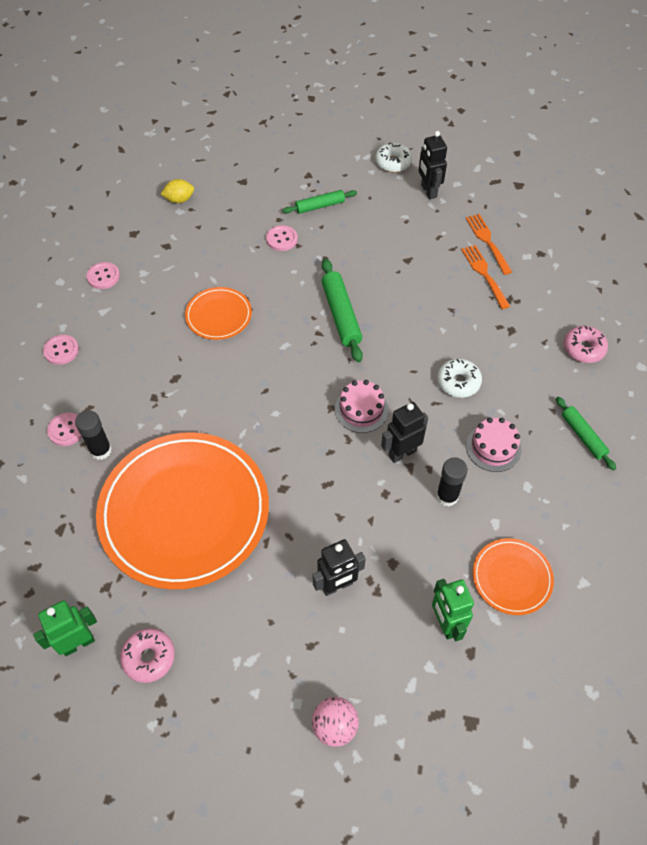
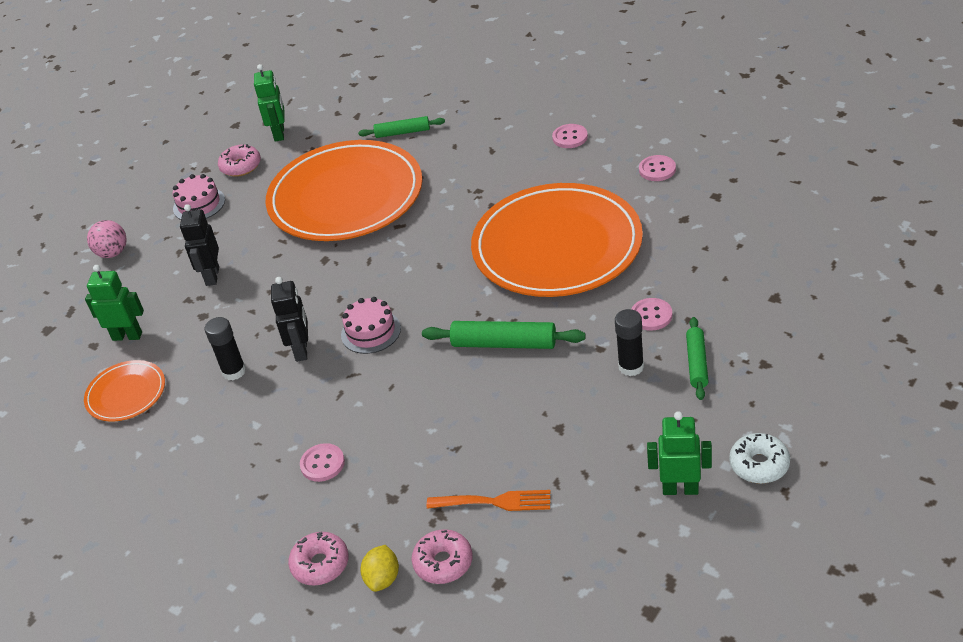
camera: 120 degrees right, 15 degrees down
pink button [47,413,82,446] -> pink button moved to [300,443,345,482]
black glue stick [75,410,112,460] -> black glue stick moved to [615,309,644,376]
yellow lemon [161,179,194,203] -> yellow lemon moved to [360,545,399,592]
orange plate [185,287,252,340] -> orange plate [471,183,643,297], size x2.21
black robot [418,131,447,199] -> green robot [647,411,712,495]
white donut [437,359,482,398] -> none
orange fork [466,214,512,275] -> none
pink cake [466,418,522,472] -> pink cake moved to [173,174,225,220]
green rolling pin [556,397,616,470] -> green rolling pin moved to [358,116,445,138]
none -> pink donut [411,529,473,584]

